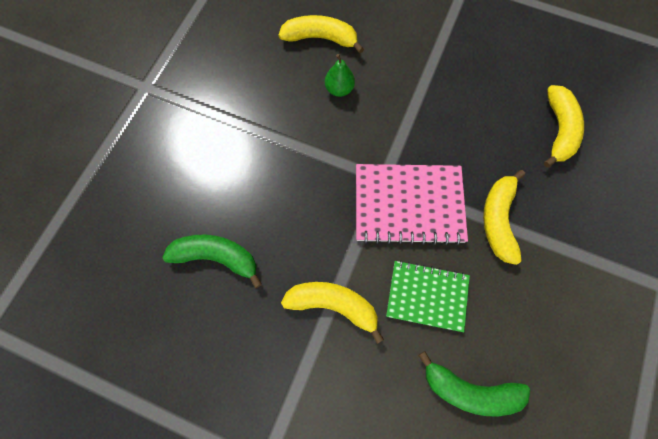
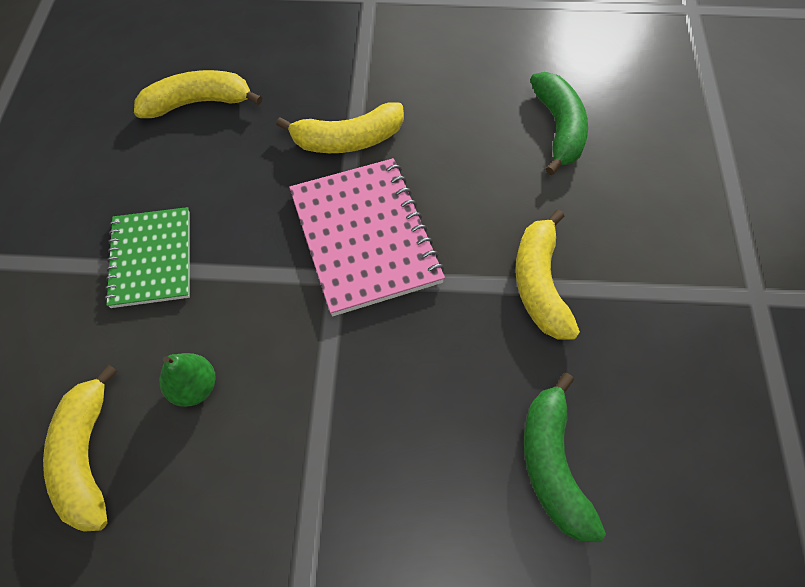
camera: 110 degrees left, 10 degrees down
green notebook [386,260,470,332] -> green notebook moved to [105,207,190,308]

